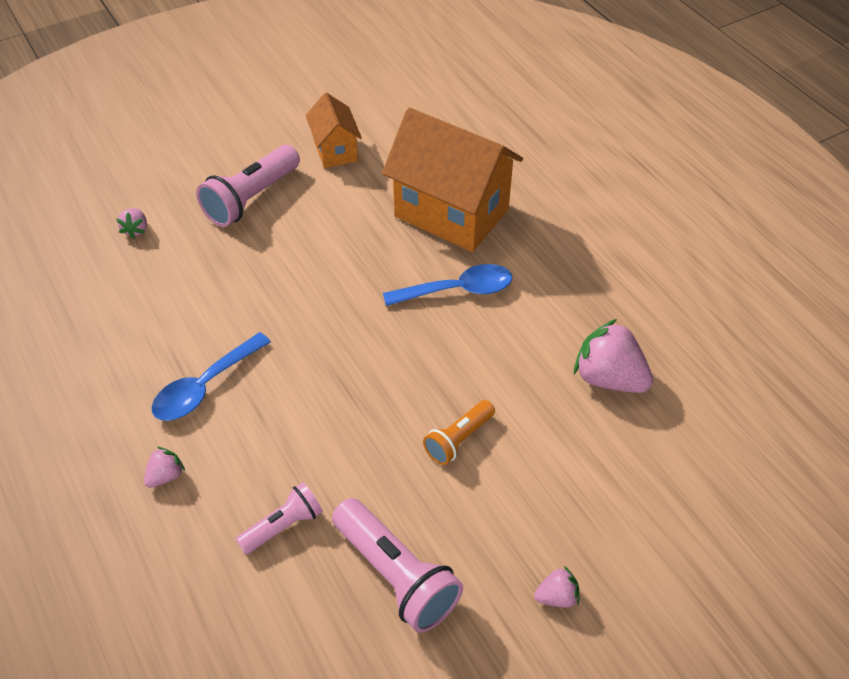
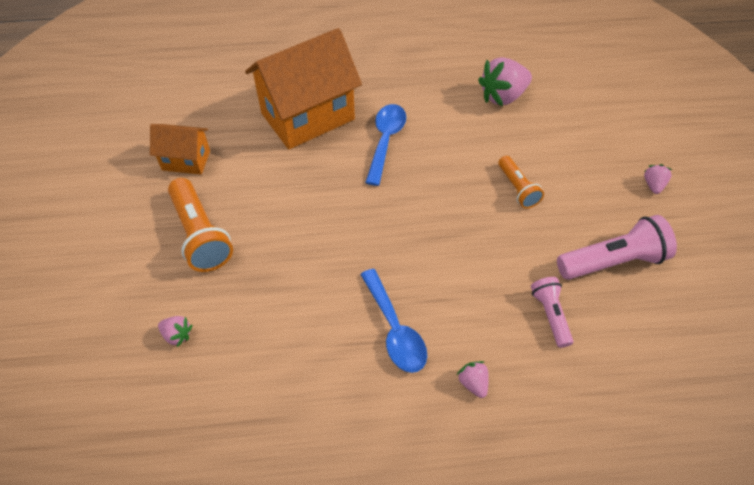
camera: 65 degrees left, 5 degrees up
pink flashlight [196,145,300,227] -> orange flashlight [168,178,233,272]

